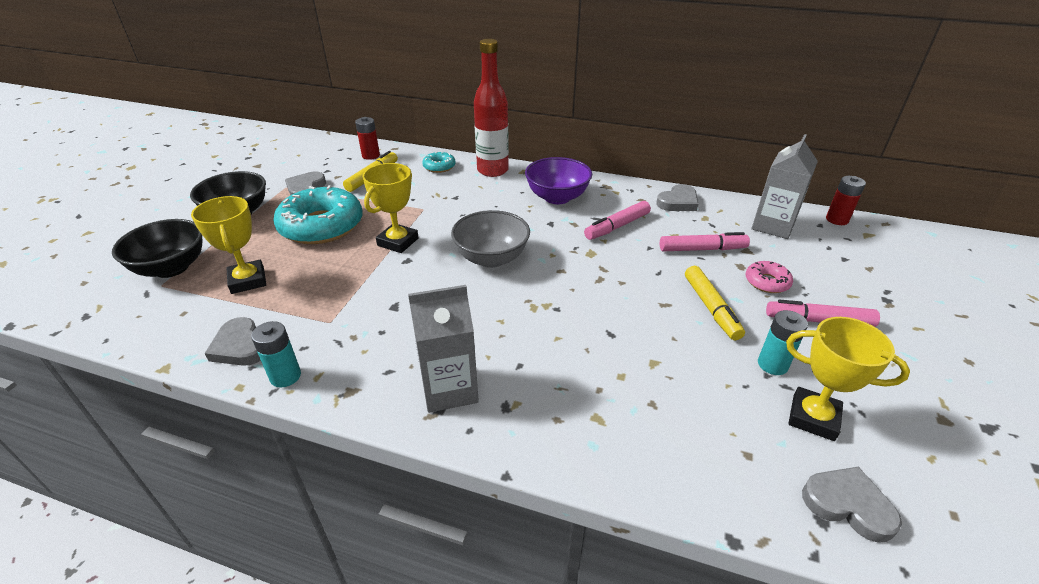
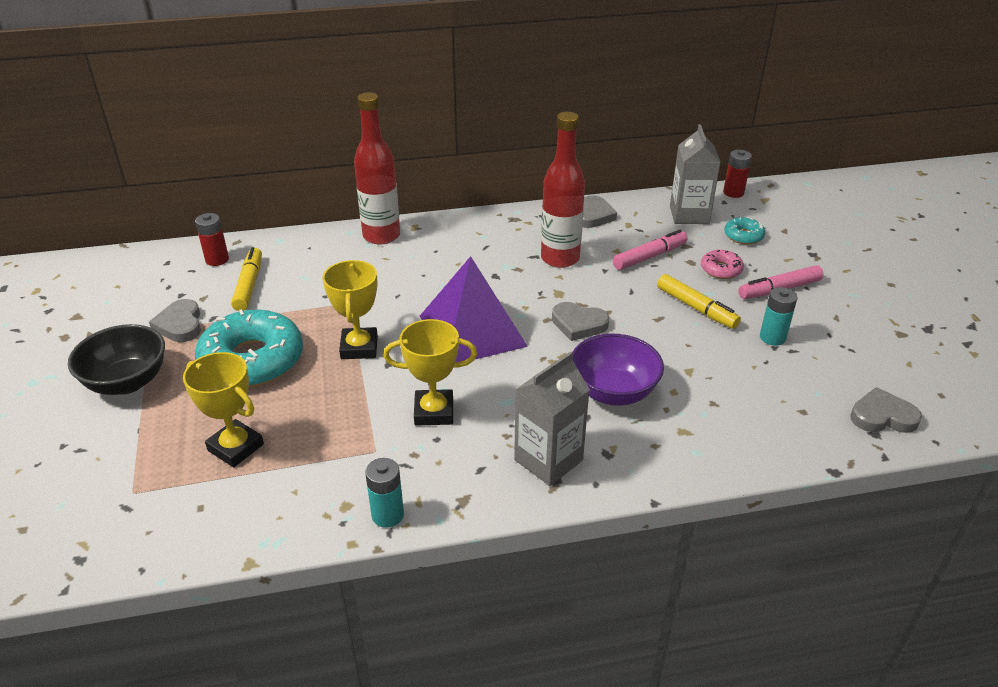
camera: 30 degrees left, 0 degrees up
black bowl [112,219,202,278] -> none
grey heart [205,317,261,366] -> grey heart moved to [552,302,609,341]
turquoise donut [422,152,456,173] -> turquoise donut moved to [724,217,765,244]
grey bowl [451,210,530,268] -> purple pyramid [420,256,528,362]
purple bowl [525,157,592,204] -> purple bowl moved to [573,334,664,406]
pink marker [584,201,651,240] -> red bottle [541,112,585,268]
yellow trophy [786,317,910,441] -> yellow trophy moved to [383,319,477,426]

